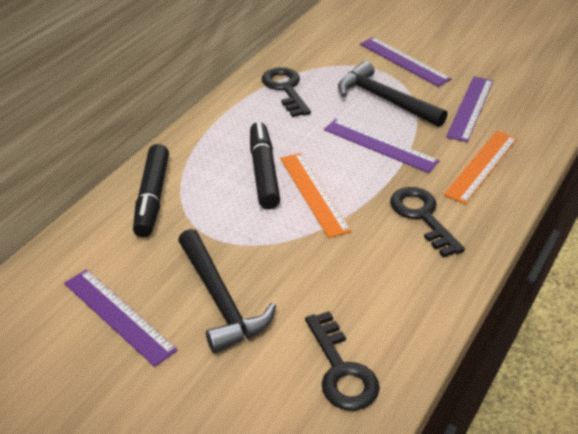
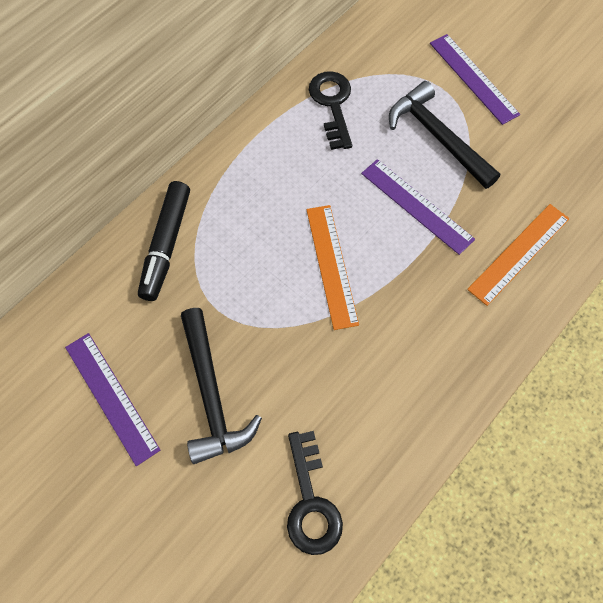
camera: 10 degrees right, 25 degrees up
black marker [250,122,280,209] -> none
black key [390,187,465,257] -> none
purple ruler [446,76,493,142] -> none

